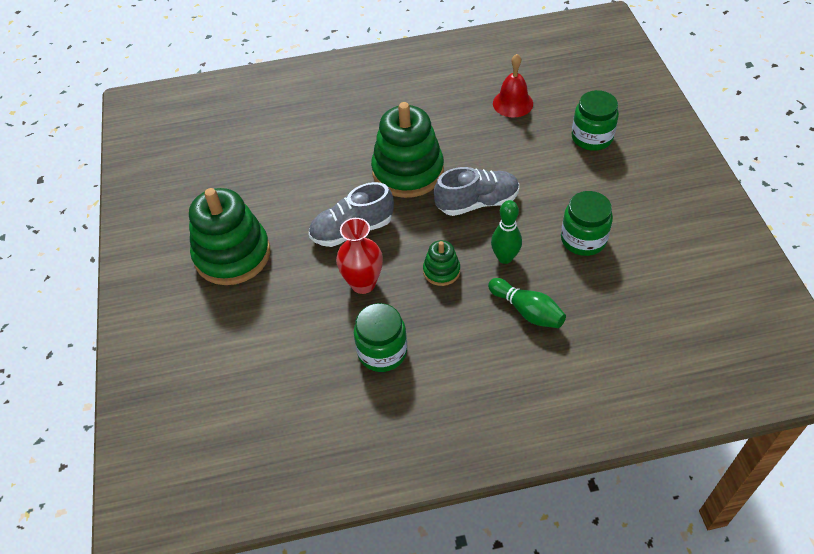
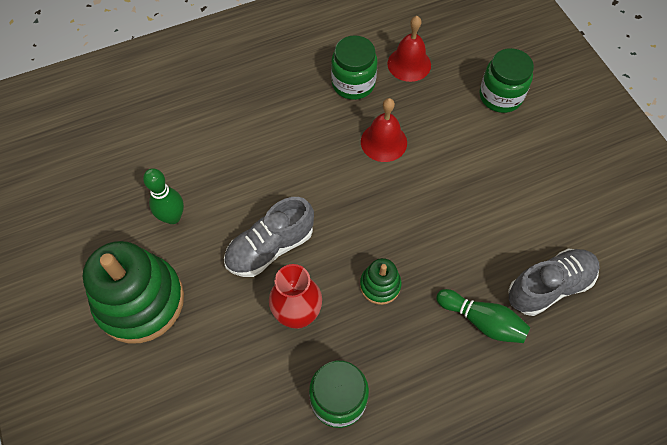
camera: 15 degrees left, 10 degrees up
green stacking toy [371,102,444,198] -> none
grey shoe [434,167,519,216] -> grey shoe moved to [508,249,599,316]
green bowling pin [491,200,522,264] -> green bowling pin moved to [143,168,184,224]
green jar [561,191,613,256] -> green jar moved to [331,35,377,100]
none -> red bell [361,98,407,162]

